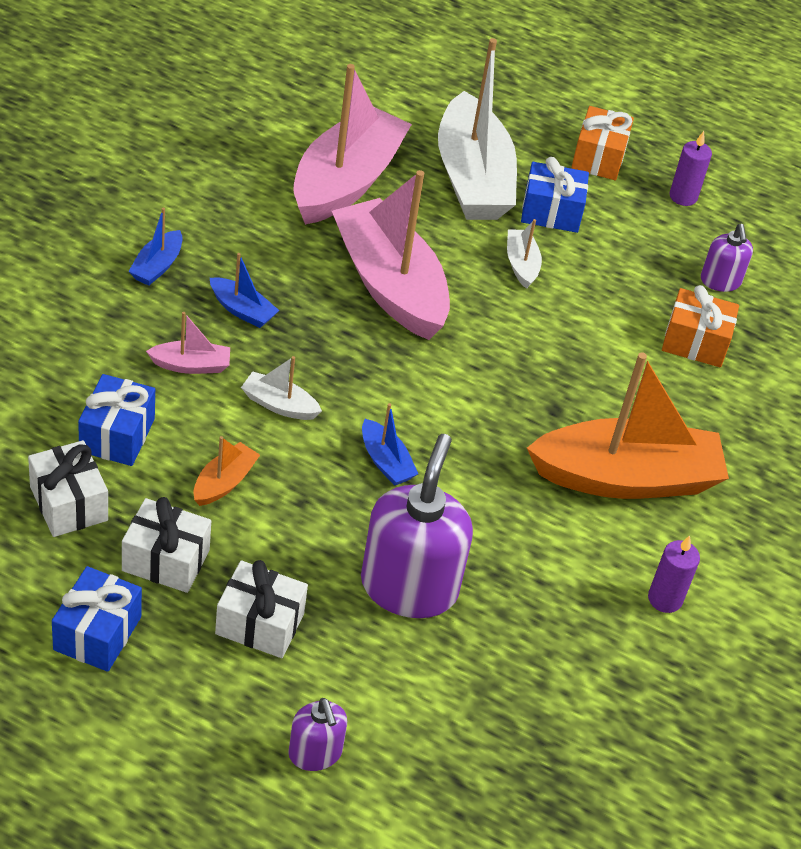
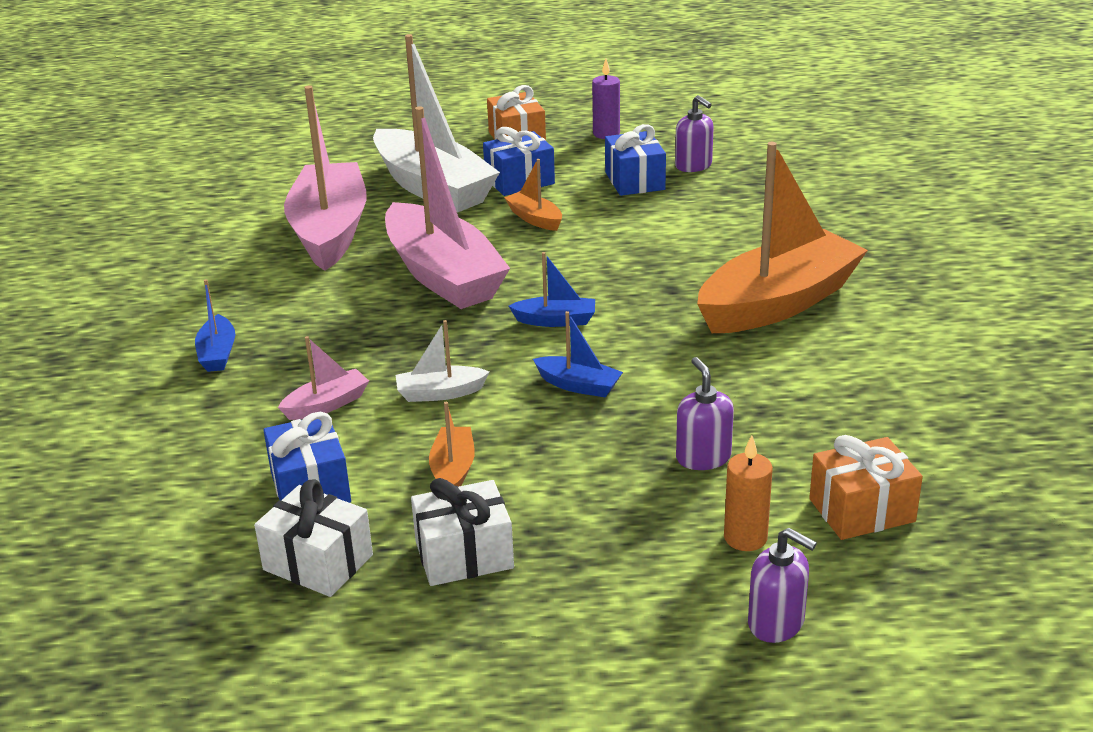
camera: 25 degrees left, 15 degrees down
blue gift [52,566,142,672] -> blue gift moved to [605,124,666,196]
blue boat [210,253,279,328] -> blue boat moved to [509,252,595,327]
white gift [215,560,308,658] -> none
pink boat [332,170,450,340] -> pink boat turned 150 degrees counterclockwise [385,106,510,309]
purple soap dispenser [361,434,473,618] -> purple soap dispenser [676,357,734,470], size x0.51
white boat [507,219,542,289] -> orange boat [504,159,562,231]
purple candle [648,535,700,613] -> none
orange gift [662,285,739,367] -> orange gift moved to [809,435,923,540]
none -> orange candle [724,435,773,551]

